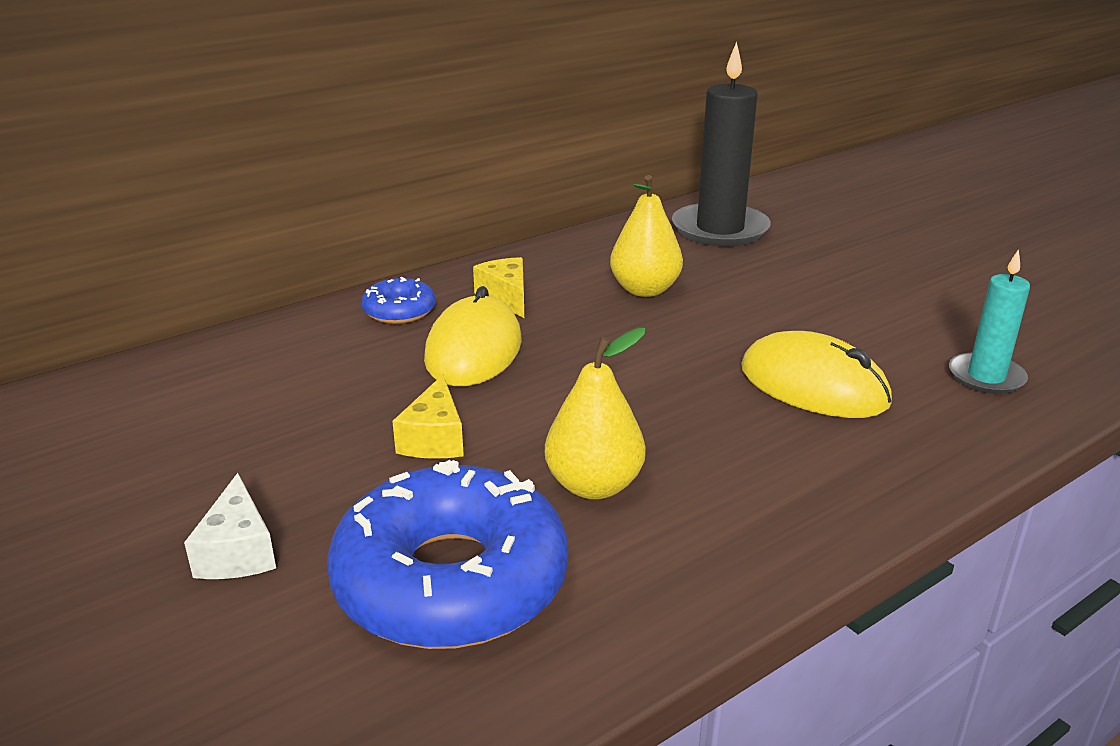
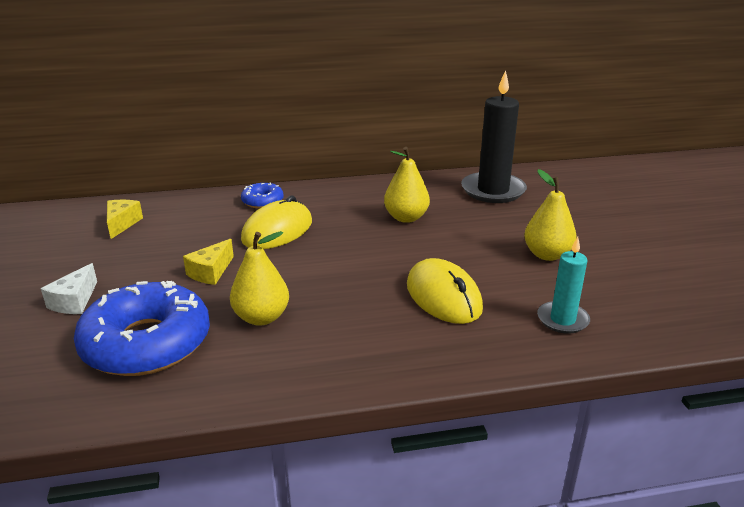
camera: 25 degrees right, 0 degrees up
yellow cheese [473,257,524,318] -> yellow cheese moved to [107,200,143,239]
none -> yellow pear [524,169,577,261]

